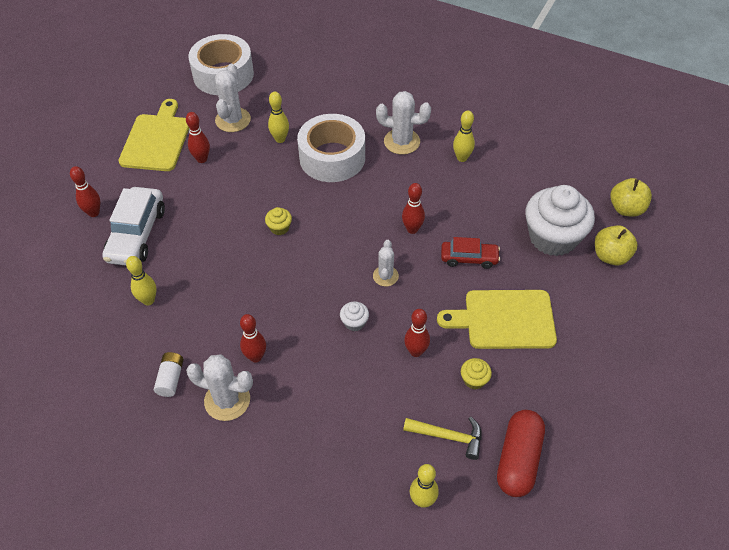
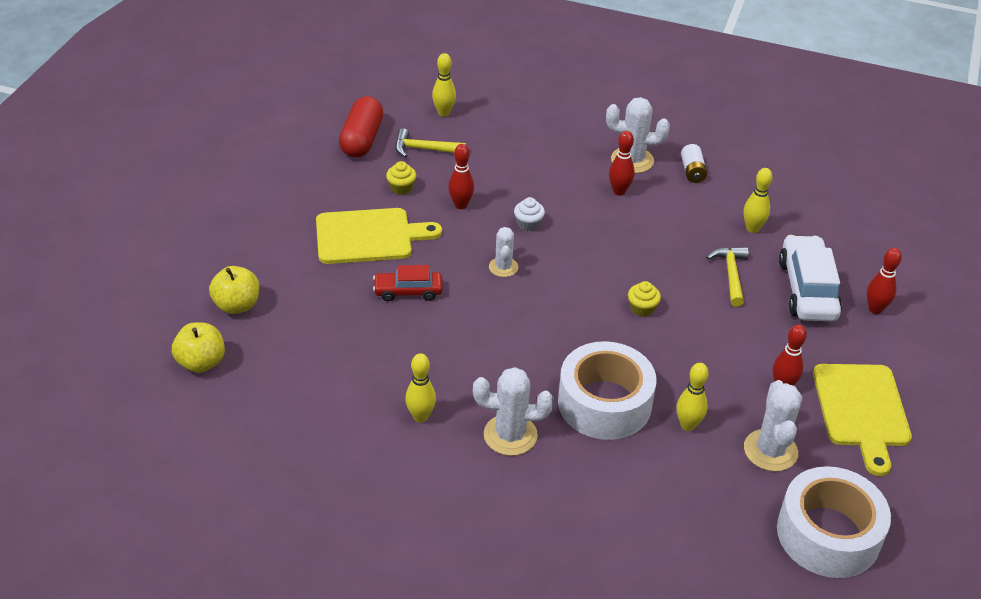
camera: 170 degrees right, 10 degrees down
red bowling pin [402,183,425,234] -> none
white cupcake [525,185,595,256] -> none
none -> yellow hammer [706,247,749,307]

